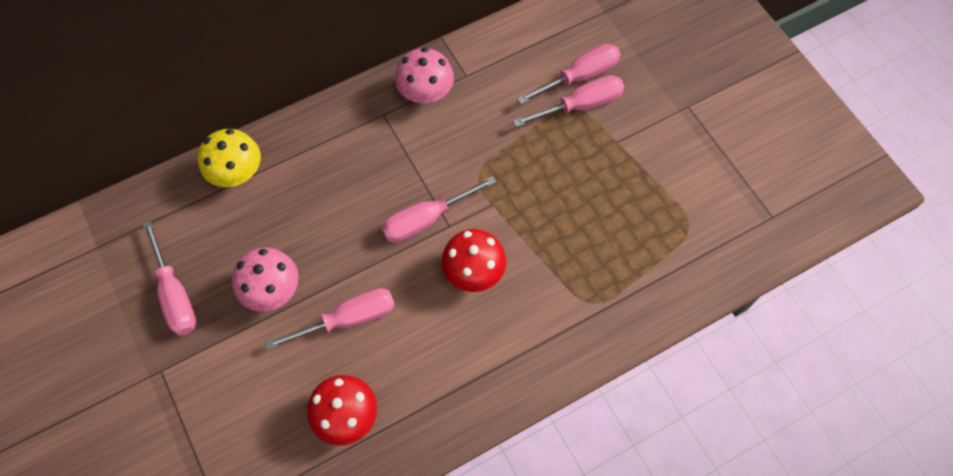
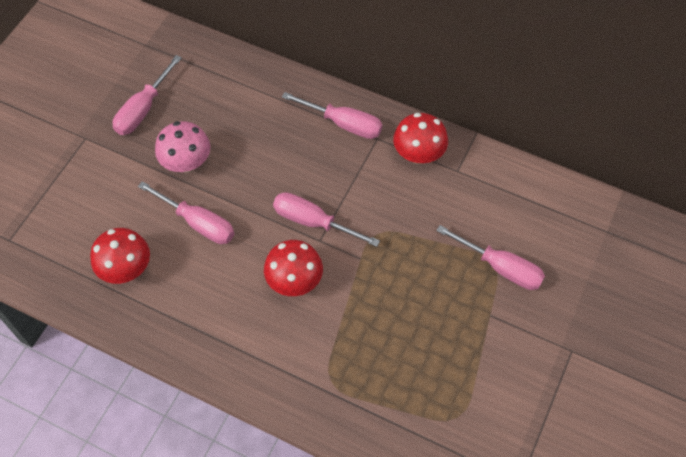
camera: 55 degrees right, 5 degrees down
yellow mushroom [198,129,261,187] -> none
pink mushroom [395,47,454,104] -> red mushroom [393,113,448,164]
pink screwdriver [517,44,621,104] -> pink screwdriver moved to [282,92,382,139]

